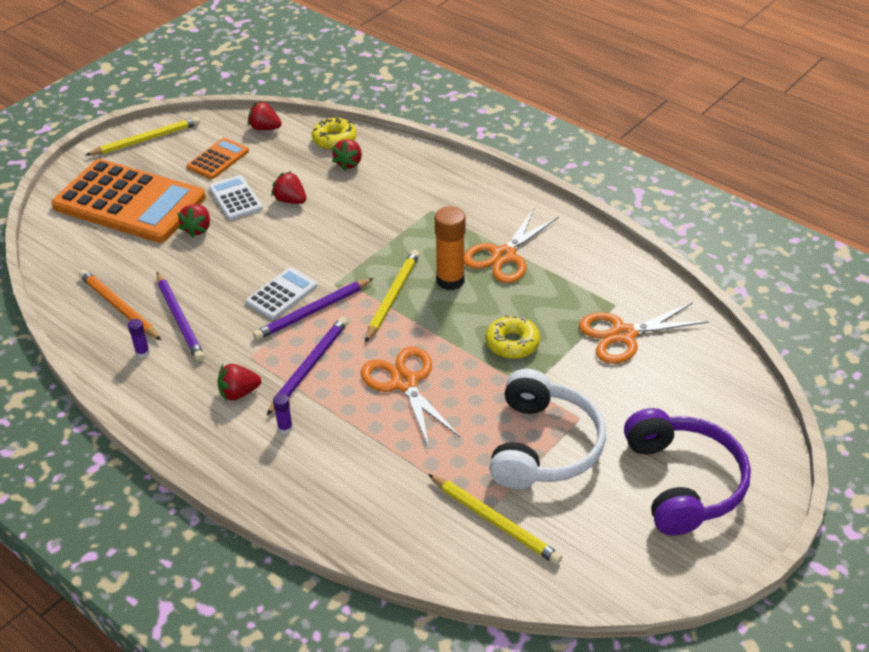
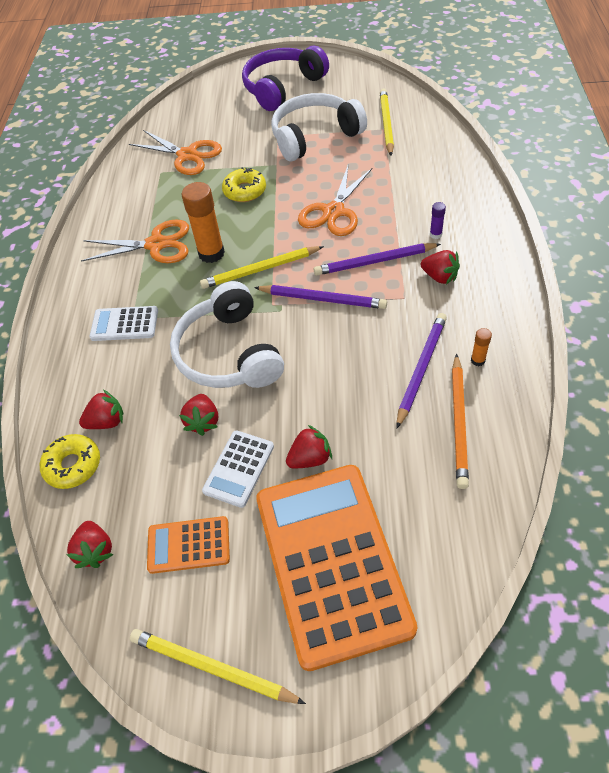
camera: 125 degrees left, 10 degrees up
purple glue stick [128,319,150,358] -> orange glue stick [471,328,492,366]
white calculator [246,267,317,320] -> white calculator moved to [89,306,158,341]
none -> white headphones [170,281,284,388]

